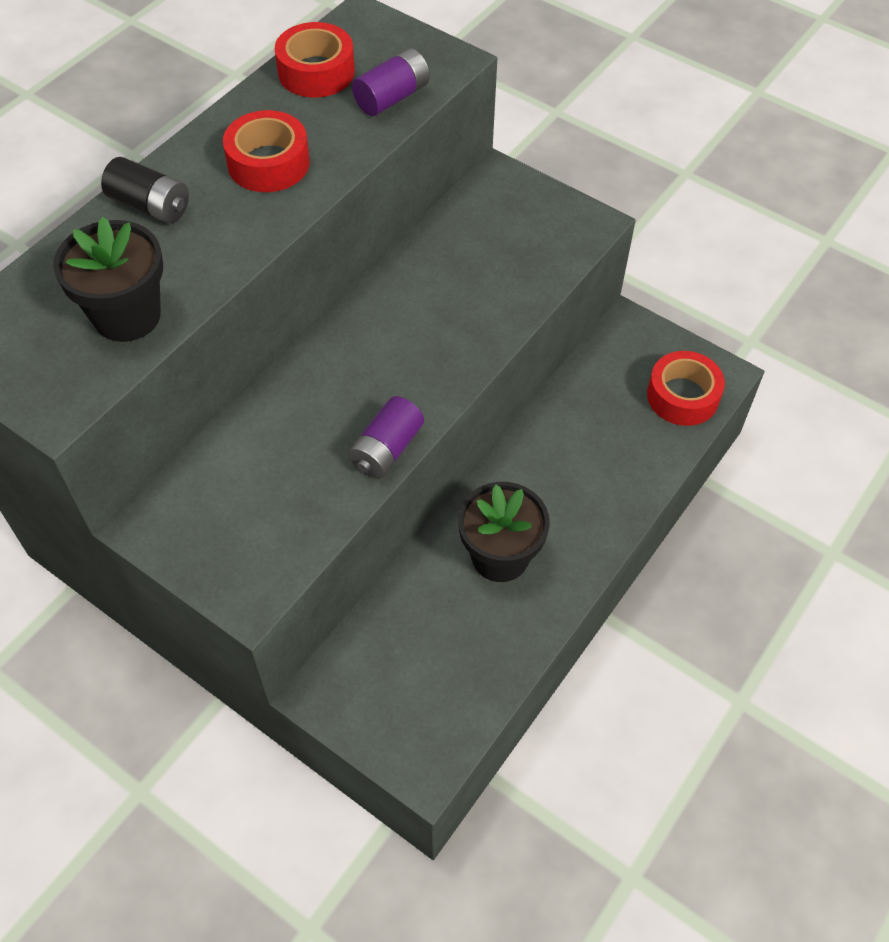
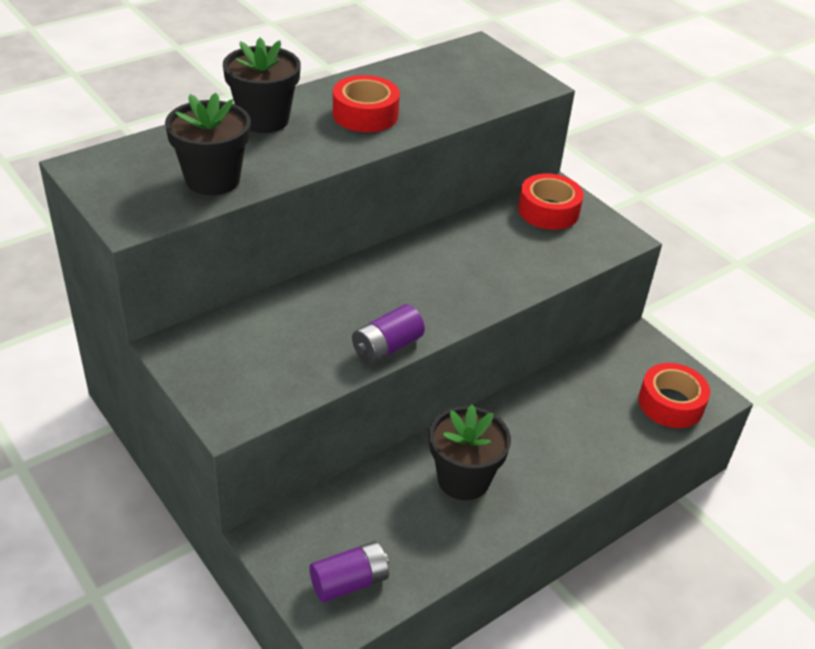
camera: 15 degrees right, 15 degrees down
black battery [101,157,189,224] -> black flower pot [223,38,301,133]
red tape [275,22,355,98] -> red tape moved to [518,173,584,230]
purple battery [352,48,430,116] -> purple battery moved to [310,541,389,603]

